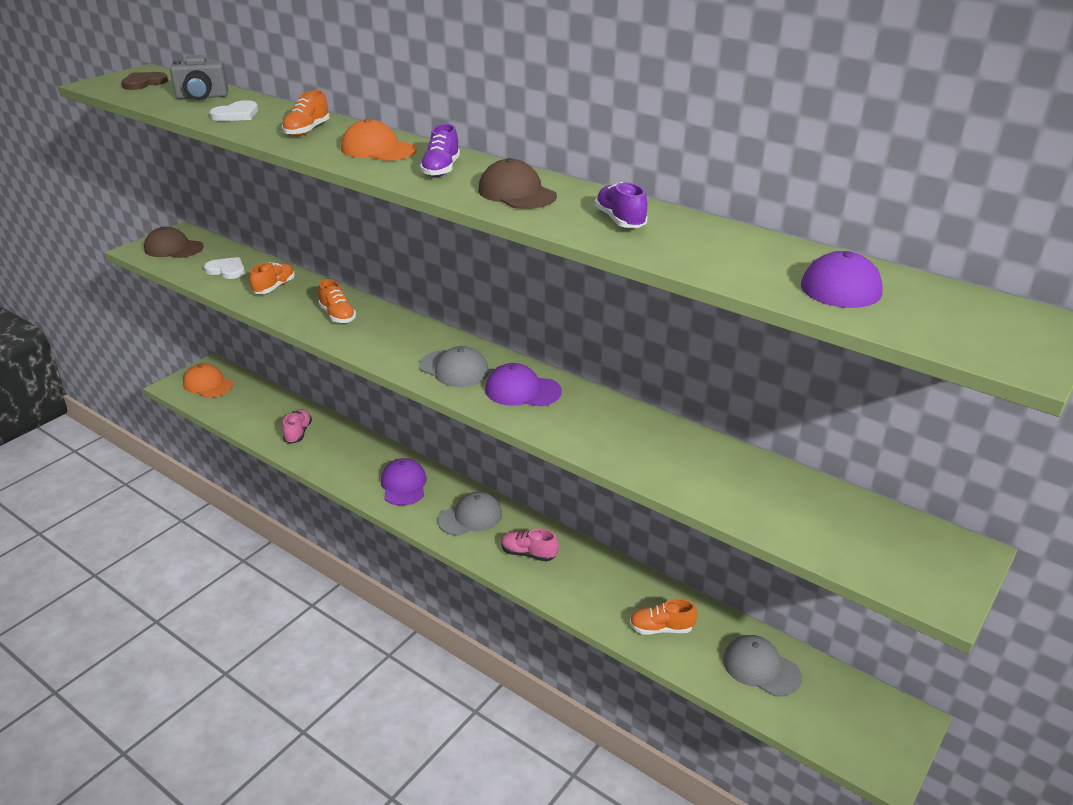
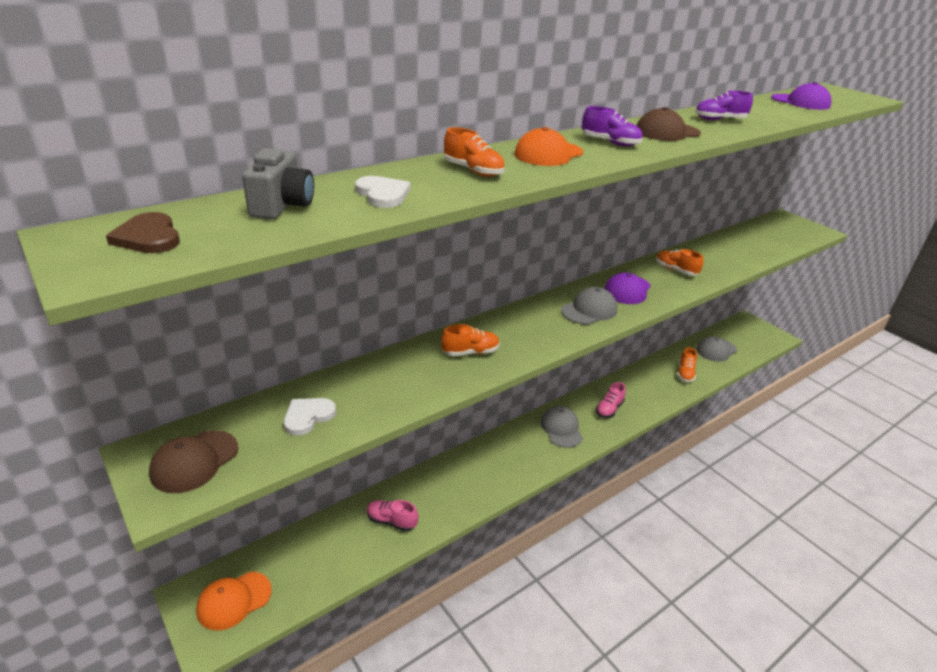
camera: 75 degrees left, 0 degrees up
orange shoe [249,262,295,294] -> orange shoe moved to [656,249,703,276]
purple cap [381,458,427,506] -> none

